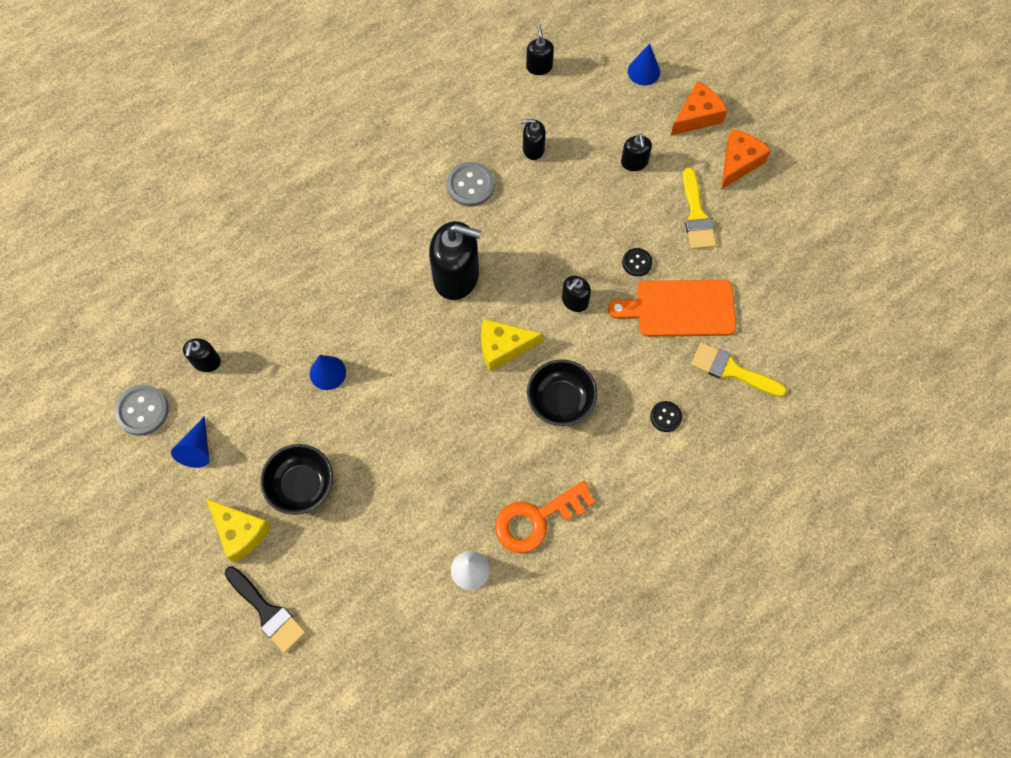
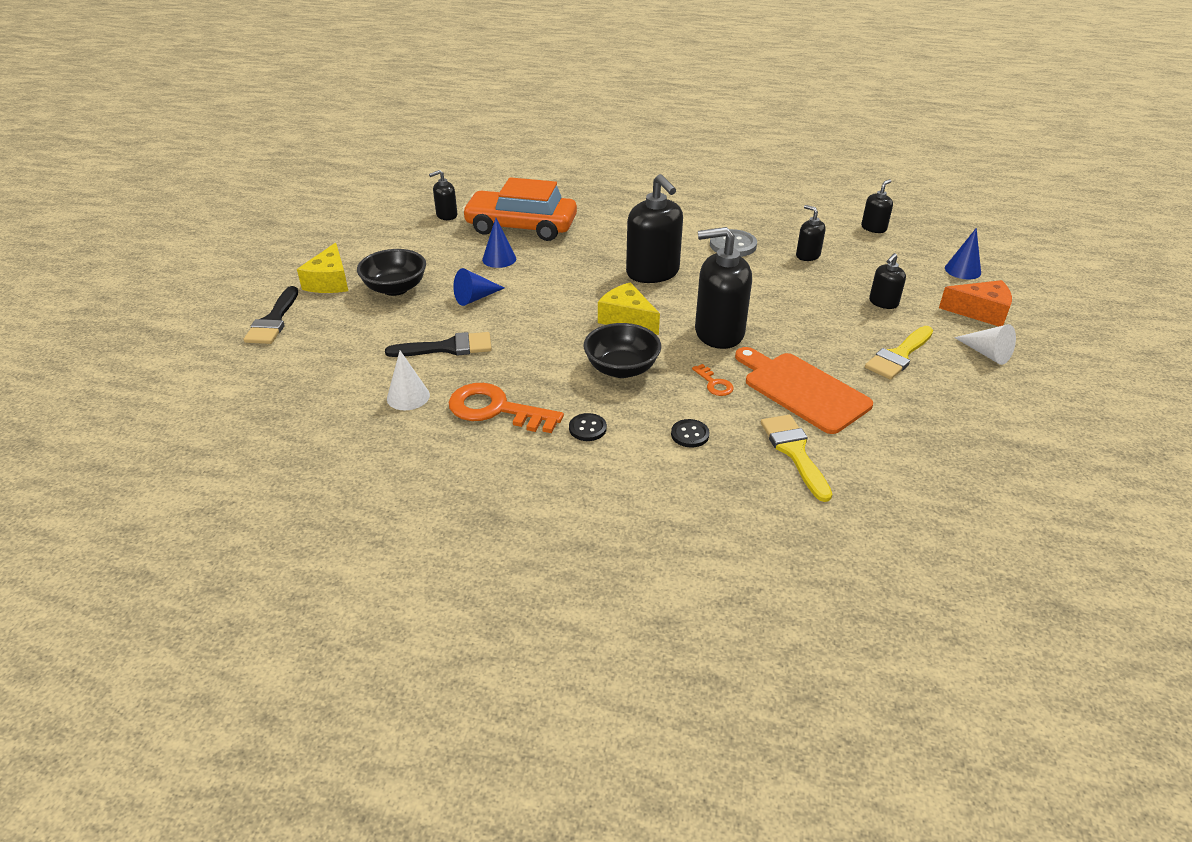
camera: 50 degrees right, 30 degrees down
grey button [114,384,169,436] -> none
blue cone [171,416,209,468] -> blue cone moved to [453,268,504,306]
black soap dispenser [562,276,591,312] -> black soap dispenser [695,227,752,349], size x1.97
black button [622,248,652,276] -> black button moved to [569,413,607,441]
orange cheese [721,129,771,189] -> white cone [954,324,1016,365]
none -> black brush [385,332,492,357]
none -> orange car [462,177,577,241]
none -> orange key [692,364,733,396]

